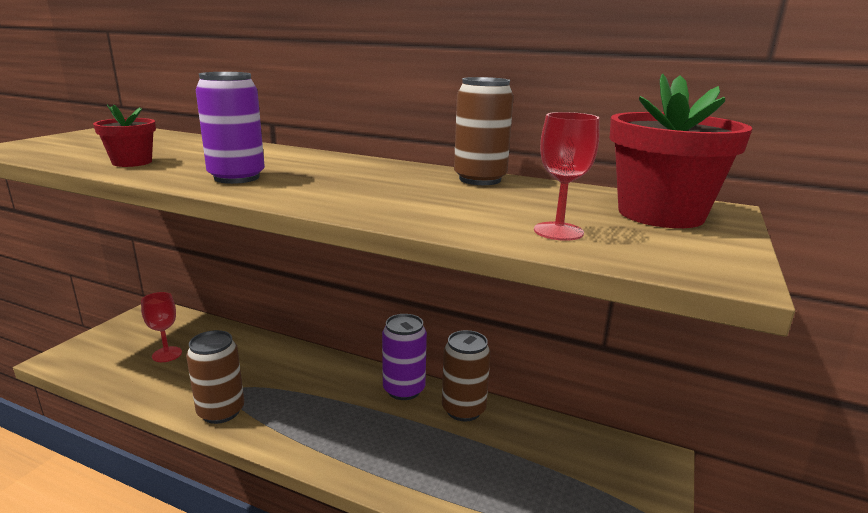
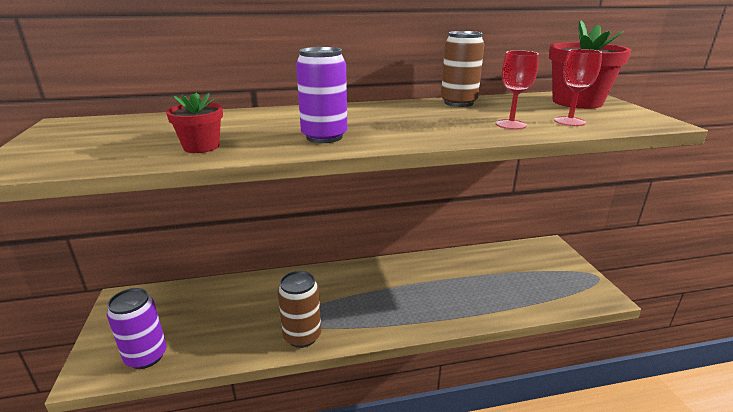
camera: 35 degrees left, 5 degrees up
red goblet [141,292,182,362] -> red goblet moved to [496,51,539,130]
purple can [382,314,427,400] -> purple can moved to [107,288,167,369]
brown can [442,330,491,422] -> none

